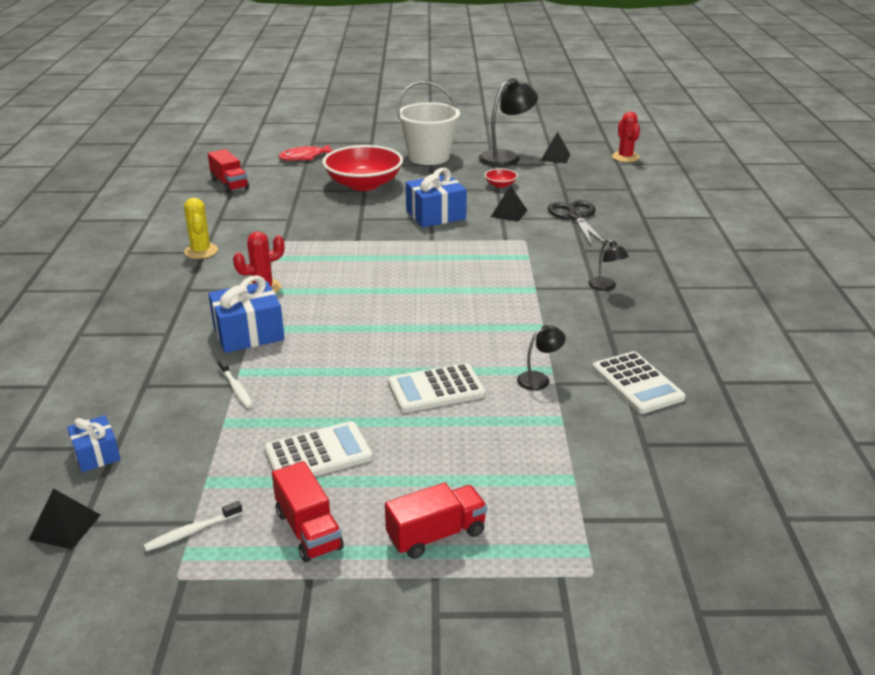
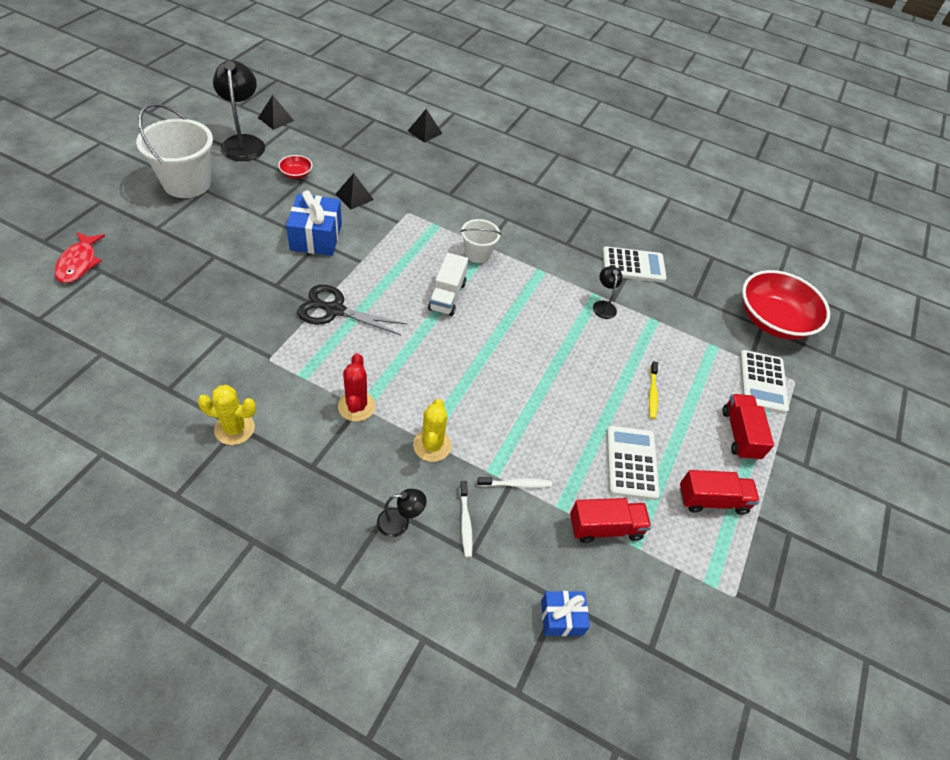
camera: 70 degrees left, 20 degrees up
black pyramid [29,488,101,549] -> black pyramid moved to [408,109,442,143]
white toothbrush [144,501,243,552] -> white toothbrush moved to [460,481,473,557]
red truck [208,149,249,194] -> red truck moved to [570,498,651,543]
blue gift [208,275,285,353] -> yellow cactus [413,399,451,462]
red bowl [322,145,403,191] -> red bowl moved to [742,270,830,339]
white calculator [388,363,486,413] -> white calculator moved to [740,350,789,414]
black scissors [547,200,607,245] -> black scissors moved to [297,285,407,335]
black lamp [588,239,629,291] -> black lamp moved to [377,489,427,537]
red cactus [612,112,640,162] -> none
none -> white truck [428,253,468,316]
none -> white bucket [460,219,501,263]
none -> yellow toothbrush [649,361,658,419]

